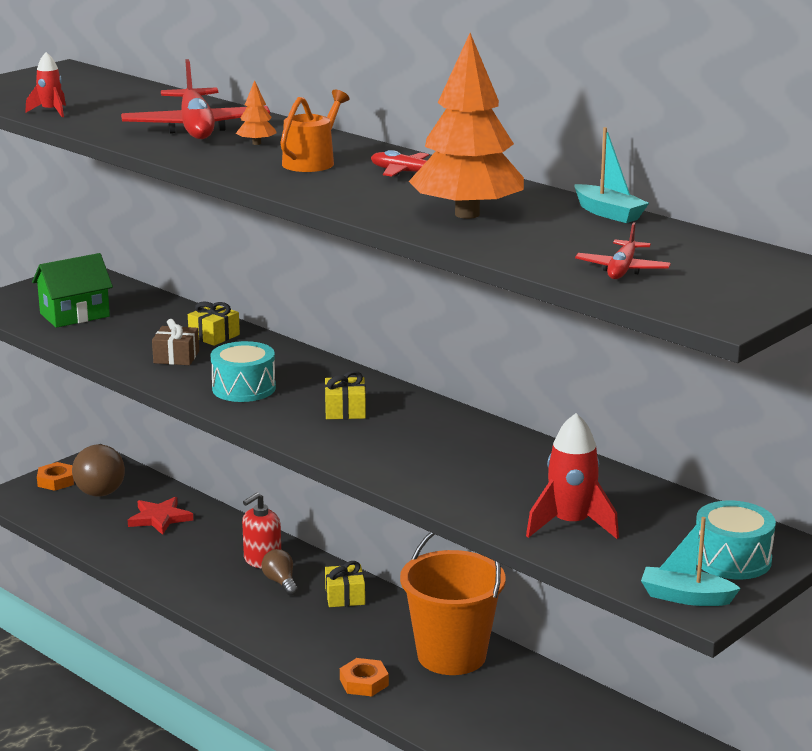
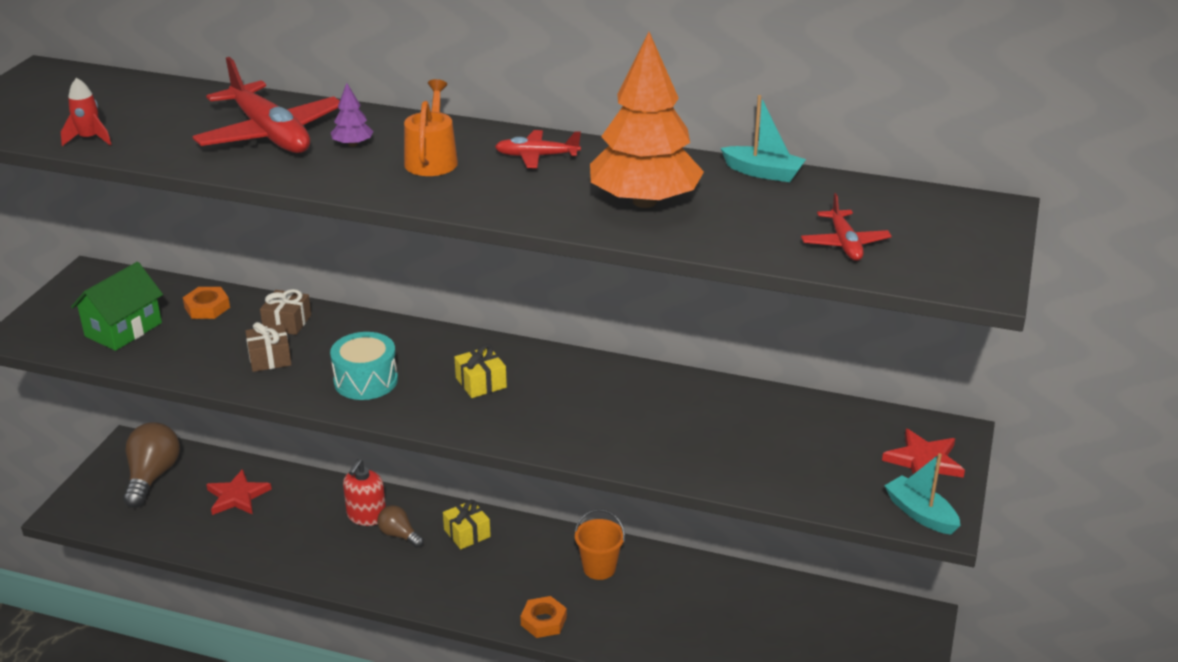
camera: 25 degrees left, 10 degrees up
orange nut [37,462,74,491] -> orange nut moved to [183,287,230,319]
brown light bulb [72,445,125,497] -> brown light bulb turned 135 degrees counterclockwise [123,422,180,508]
yellow gift [188,302,240,346] -> brown gift [260,289,311,335]
orange tree [236,80,277,145] -> purple tree [331,83,373,147]
orange bucket [400,532,506,675] -> orange bucket [575,509,625,580], size x0.52
red rocket [526,413,619,539] -> none
turquoise boat [641,517,741,606] -> turquoise boat turned 60 degrees clockwise [884,453,961,535]
turquoise drum [696,500,776,580] -> red star [882,429,965,478]

